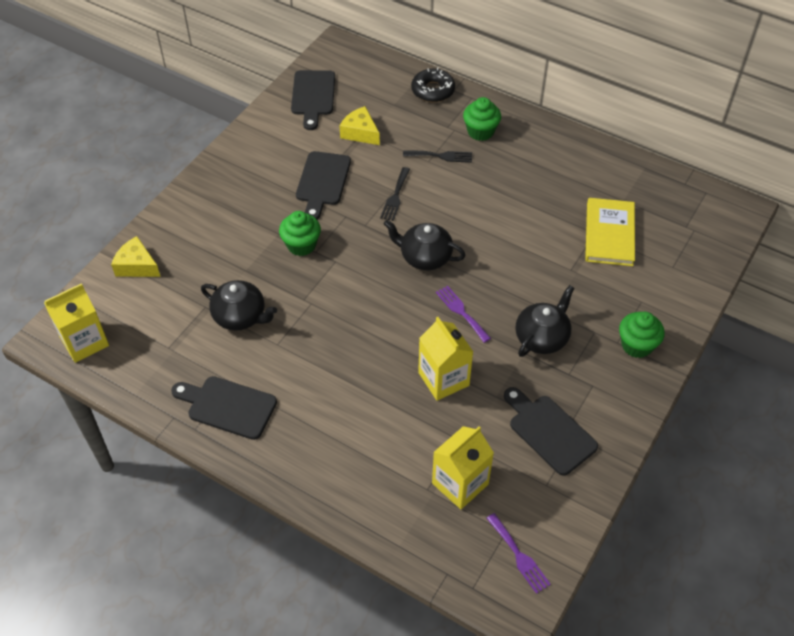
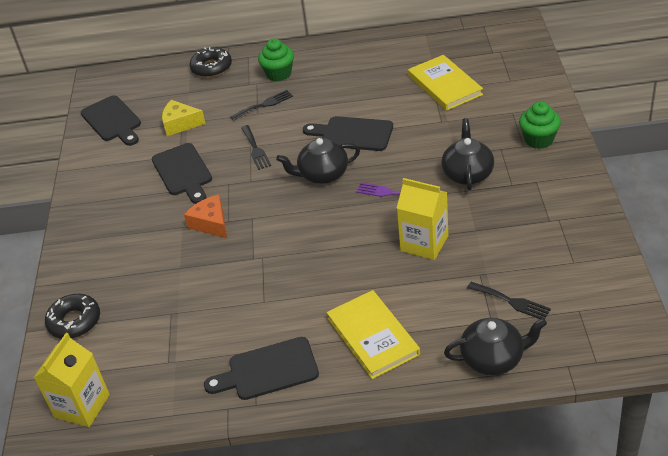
camera: 30 degrees left, 10 degrees down
yellow cheese [111,236,161,277] -> black donut [45,294,100,339]
black teapot [201,280,277,331] -> black teapot moved to [444,318,547,375]
green cupcake [279,211,321,256] -> orange cheese [184,195,227,238]
yellow carton [432,426,494,509] -> black fork [467,282,551,319]
purple fork [486,513,551,594] -> none
black cutting board [504,387,598,476] -> black cutting board moved to [303,116,393,151]
none -> yellow book [327,290,420,379]

